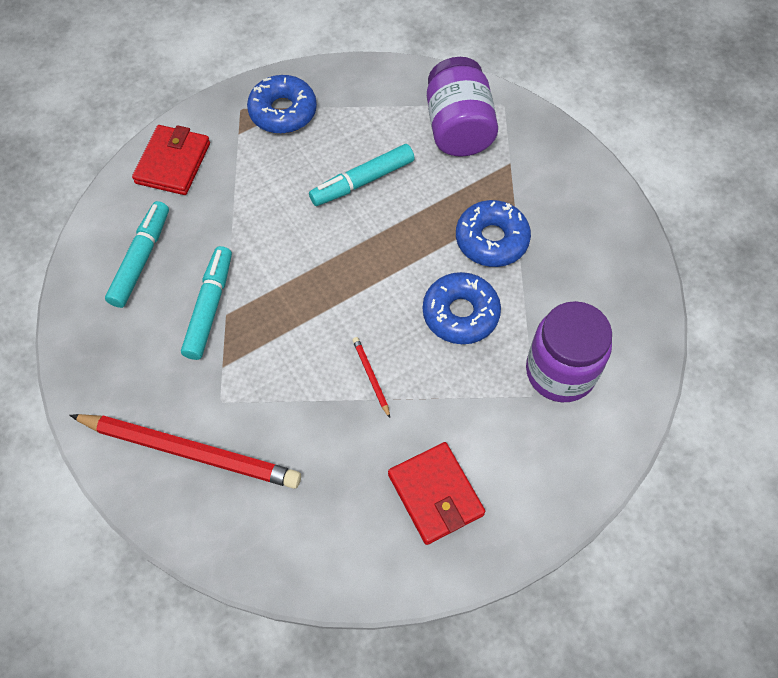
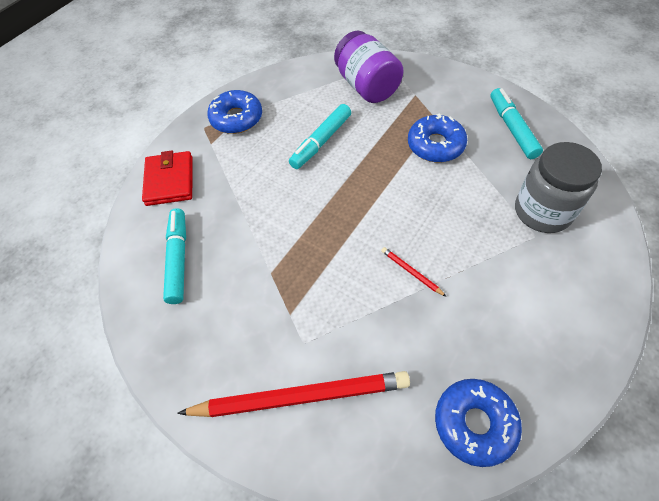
camera: 20 degrees left, 5 degrees down
turquoise marker [181,246,232,360] -> turquoise marker moved to [490,88,543,159]
red wallet [388,442,485,545] -> none
blue donut [423,272,501,344] -> blue donut moved to [435,379,522,467]
purple jar [526,301,612,402] -> grey jar [515,142,602,233]

